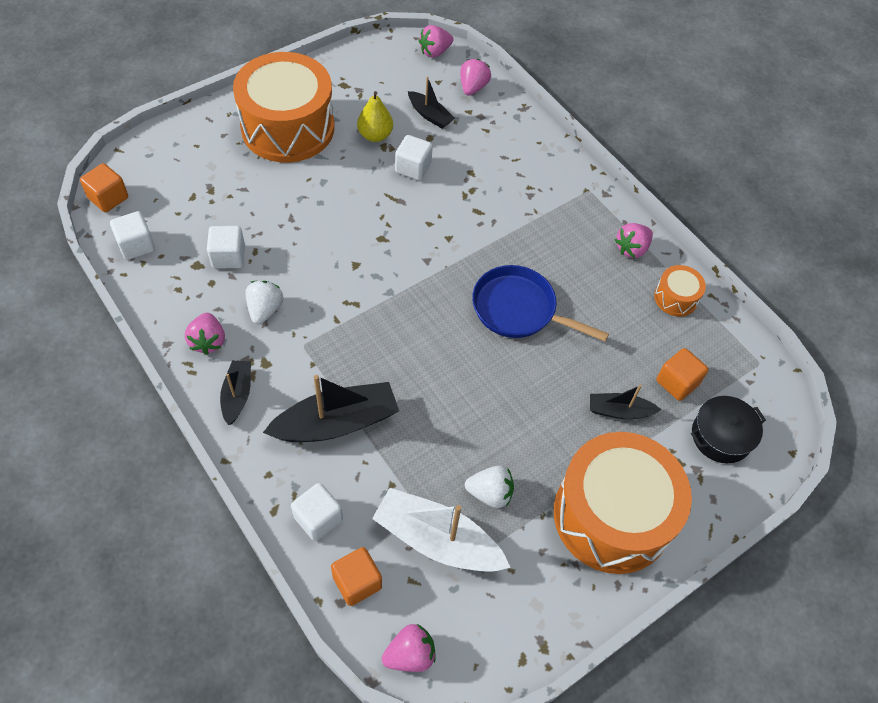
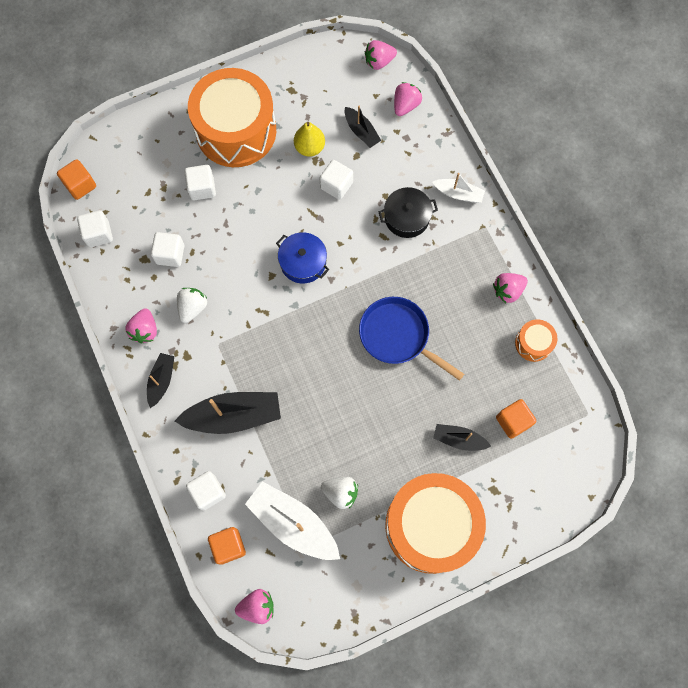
camera: 15 degrees right, 15 degrees up
black pot [691,396,766,463] -> black pot moved to [378,187,438,238]
none -> white cube [184,165,216,200]
none -> blue pot [276,232,329,284]
none -> white boat [432,173,485,203]

